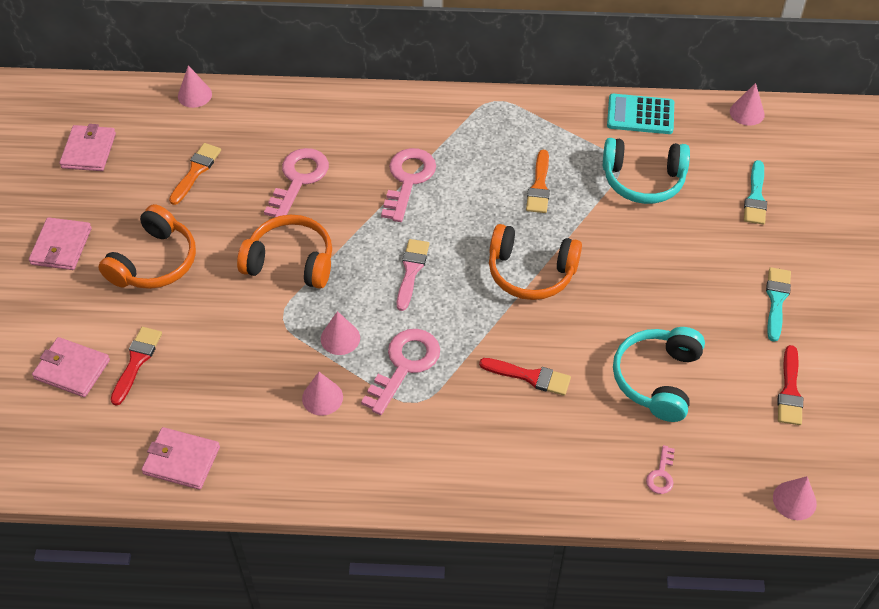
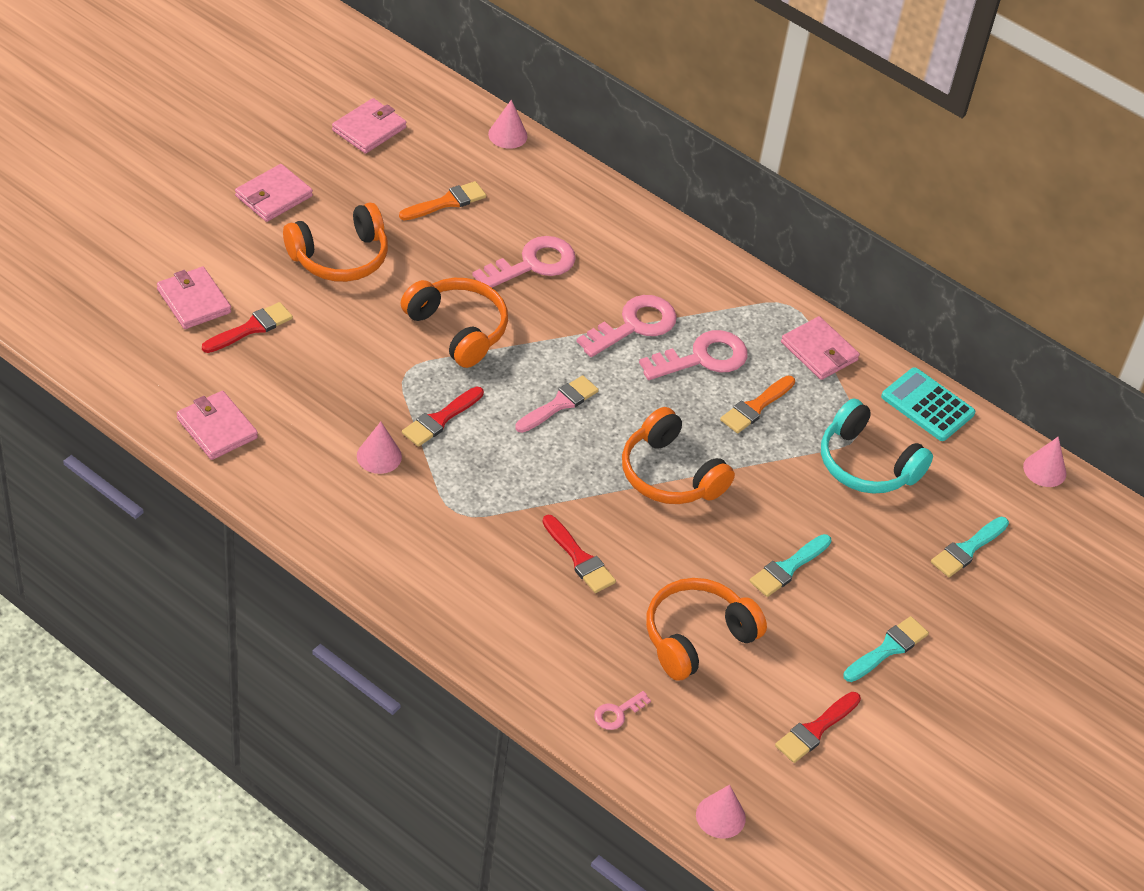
camera: 30 degrees right, 5 degrees down
pink cone [321,311,360,355] -> red brush [402,386,484,447]
pink key [361,329,440,415] -> pink key moved to [639,330,747,380]
turquoise headphones [613,327,705,422] -> orange headphones [646,578,767,681]
none -> turquoise brush [749,534,831,597]
none -> pink wallet [781,316,860,380]

